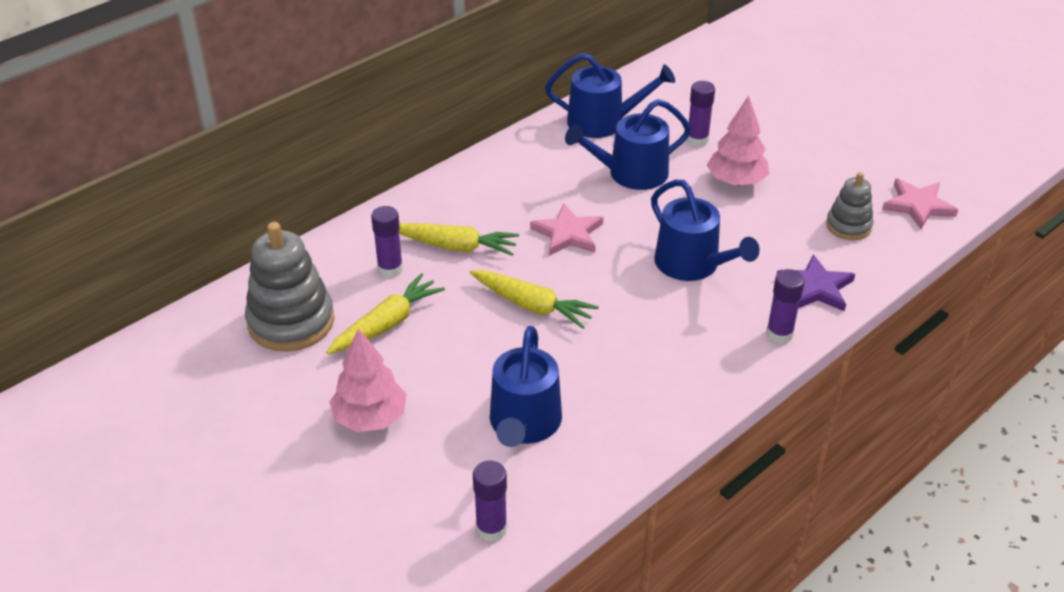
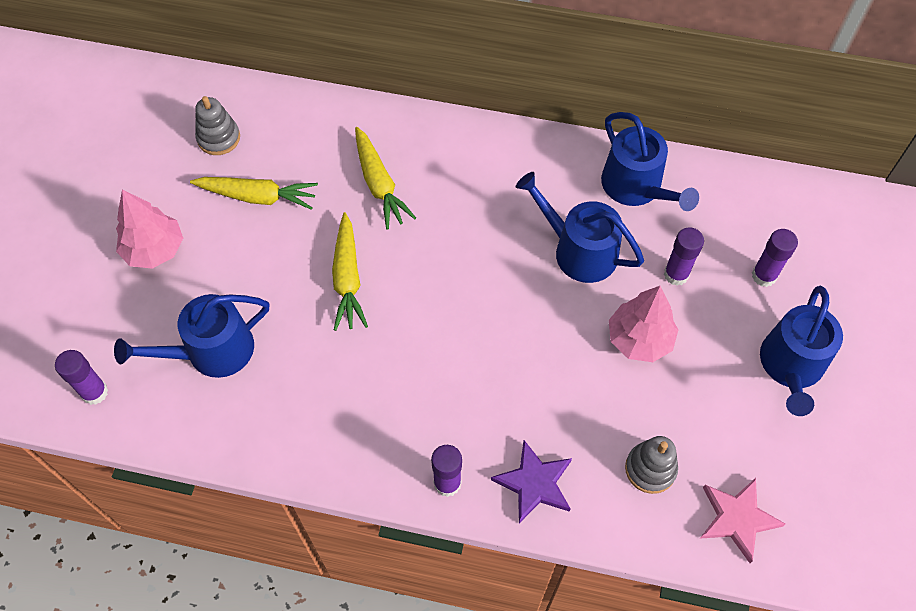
camera: 55 degrees right, 20 degrees up
grey stacking toy [245,222,334,352] -> grey stacking toy [195,96,240,155], size x0.57
purple glue stick [371,206,403,278] -> purple glue stick moved to [752,229,798,287]
pink star [530,203,603,256] -> none
blue watering can [651,180,760,281] -> blue watering can moved to [760,286,843,416]

